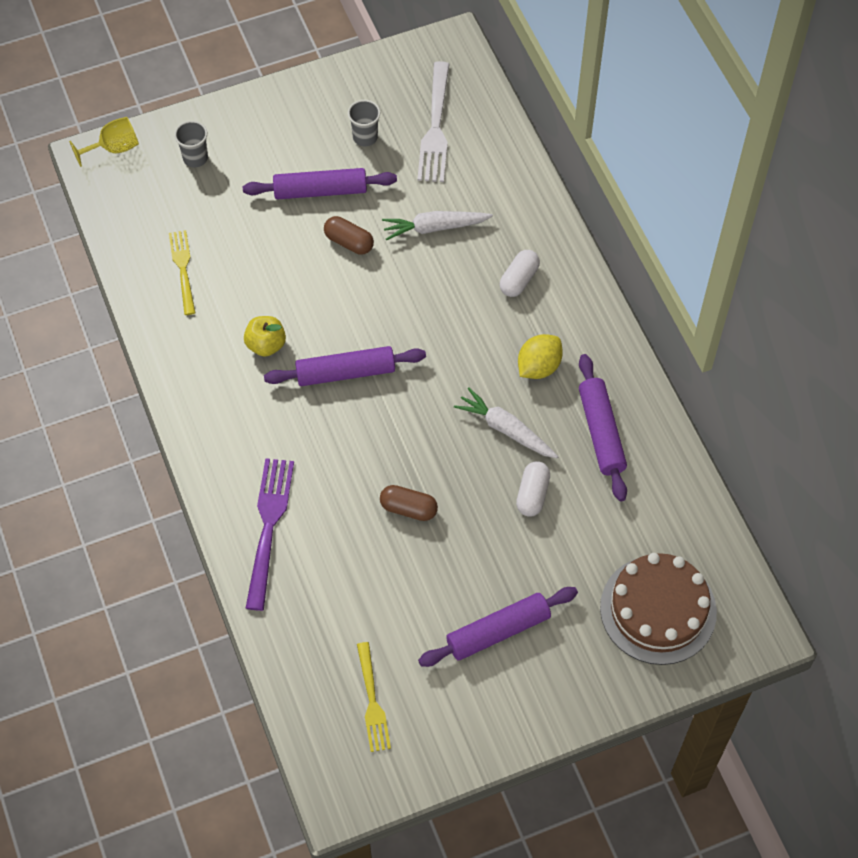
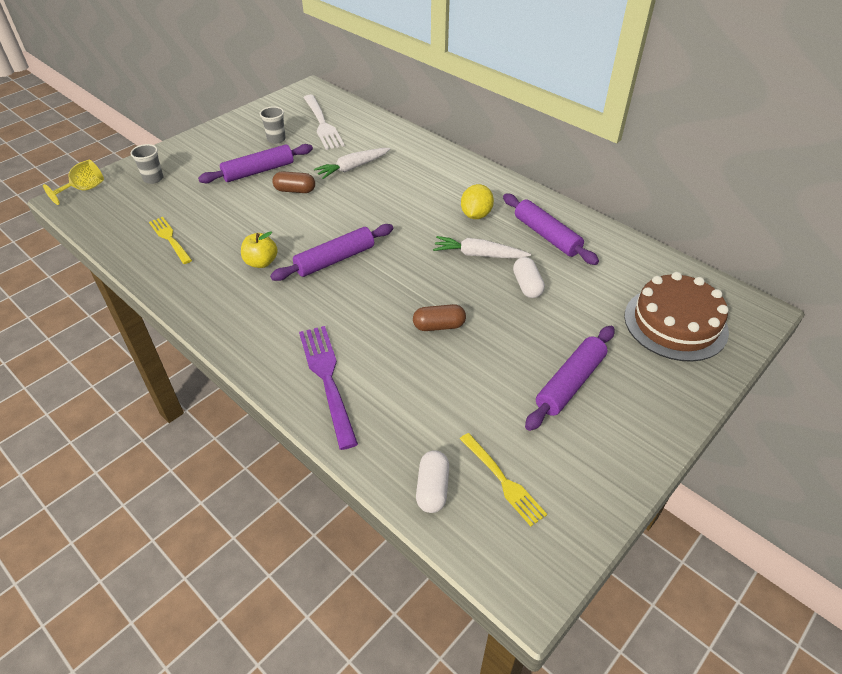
camera: 25 degrees left, 15 degrees down
white capsule [500,250,540,297] -> white capsule moved to [416,450,449,513]

